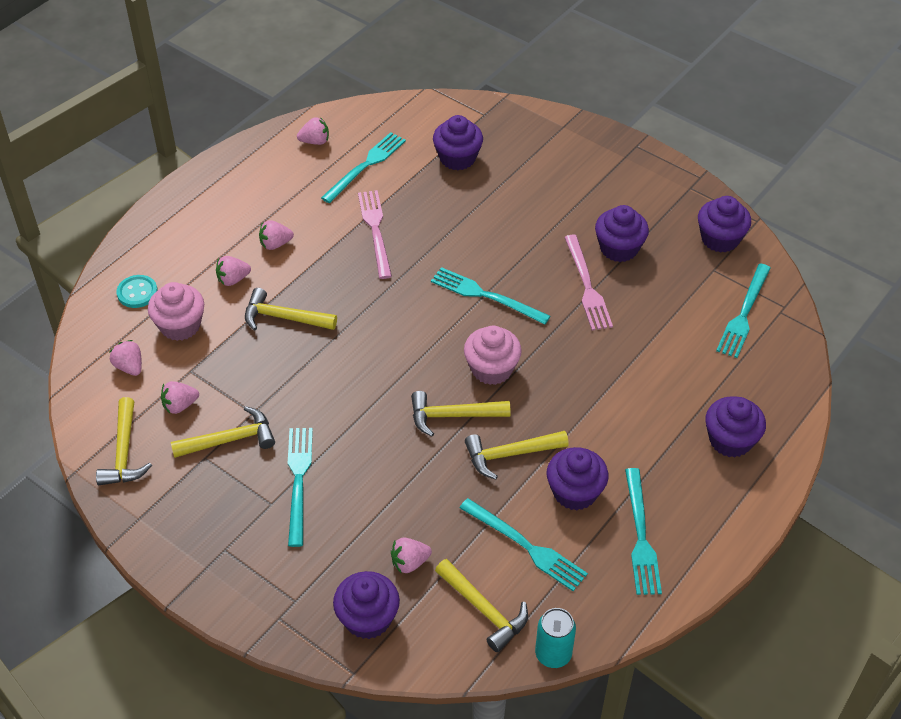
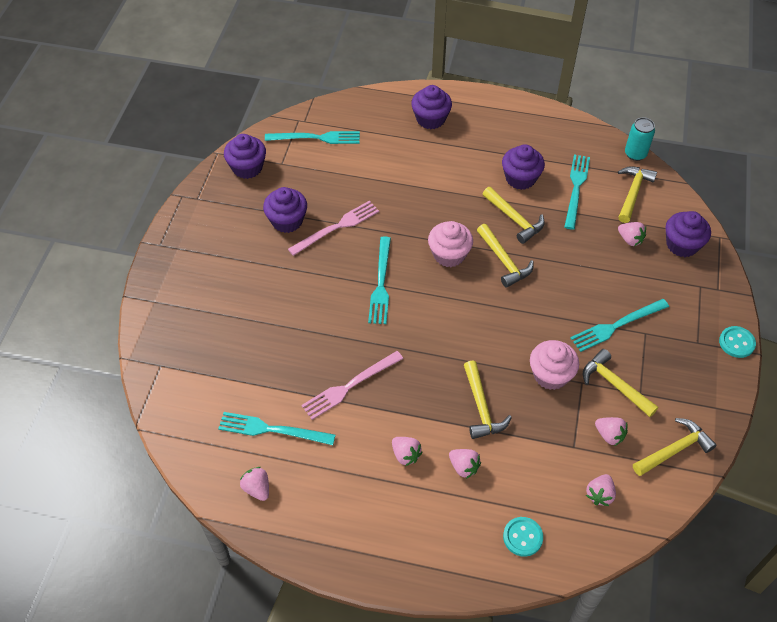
camera: 115 degrees left, 5 degrees up
pink cupcake [148,282,204,341] -> pink cupcake moved to [530,340,579,390]
purple cupcake [433,115,483,170] -> none
turquoise fork [625,468,662,595] -> none
none -> turquoise button [719,326,756,358]

